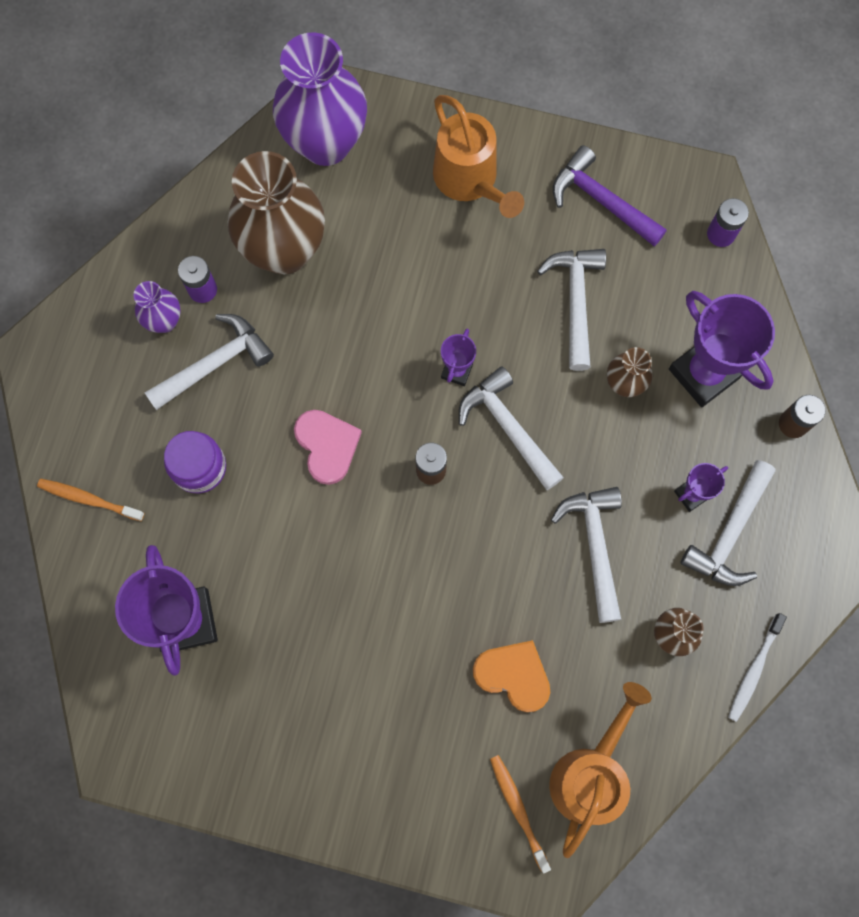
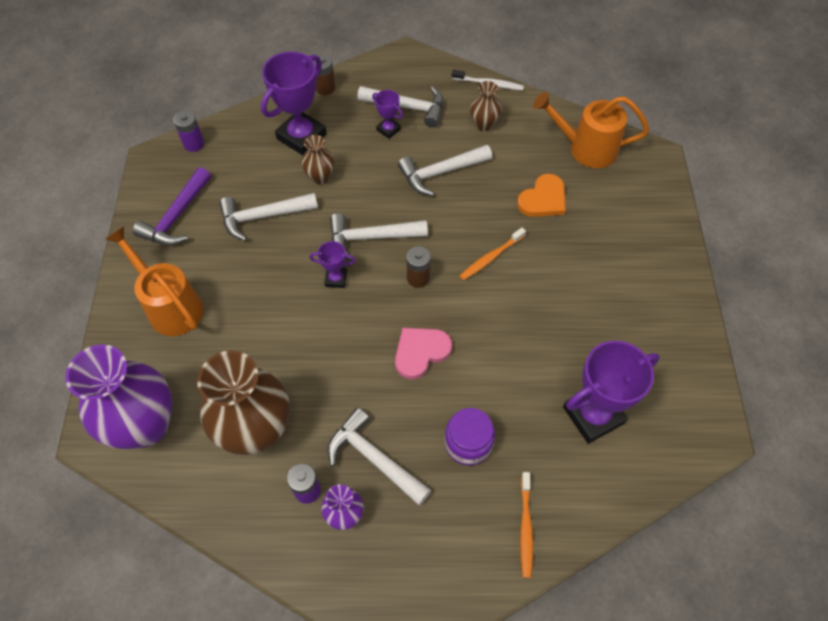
camera: 105 degrees left, 15 degrees down
orange watering can [433,95,524,218] -> orange watering can turned 90 degrees counterclockwise [105,227,203,336]
white hammer [459,366,564,490] -> white hammer turned 45 degrees clockwise [330,213,428,261]
orange heart [473,640,550,712] -> orange heart turned 150 degrees counterclockwise [517,174,566,217]
orange toothbrush [490,755,551,874] -> orange toothbrush moved to [459,227,526,280]

